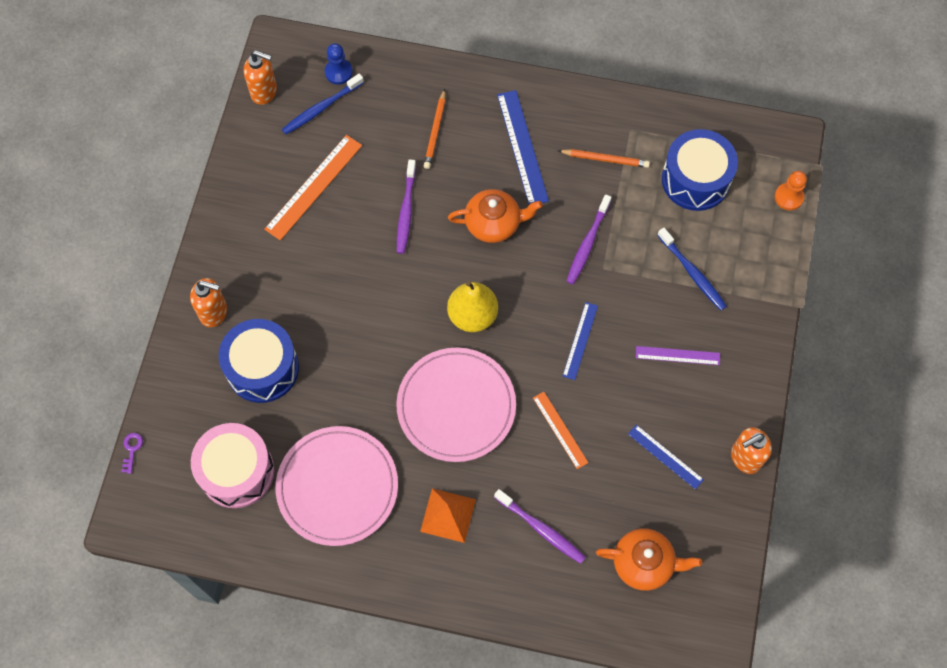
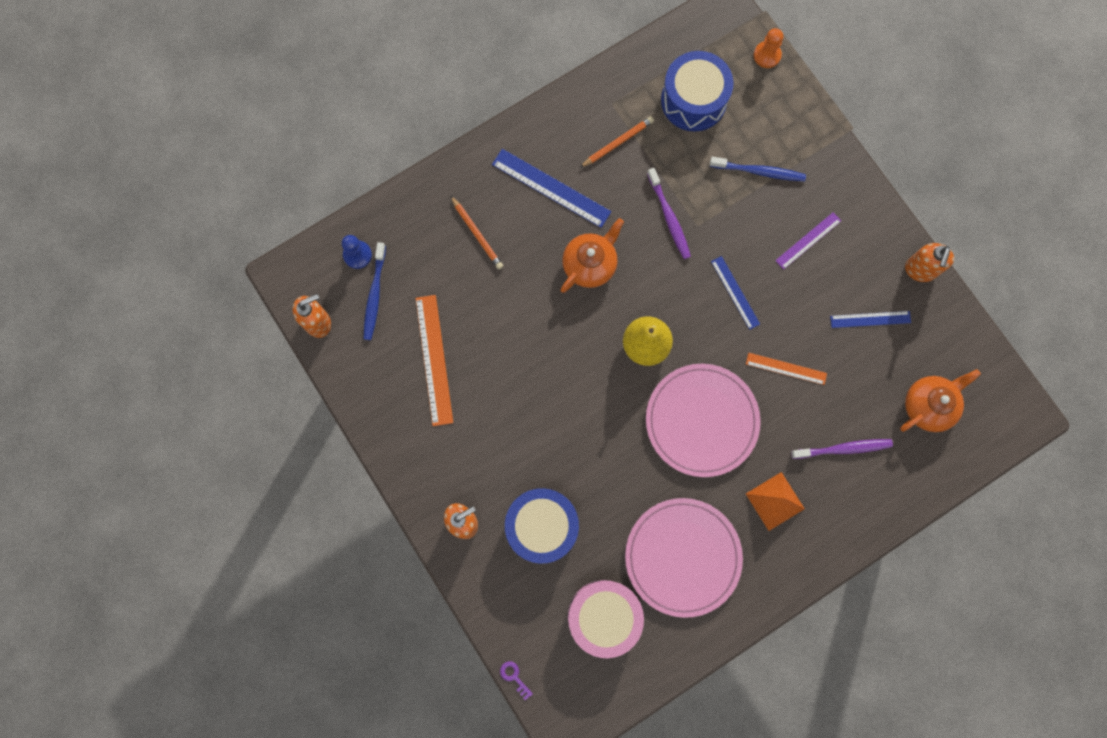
camera: 45 degrees left, 10 degrees up
purple toothbrush [397,159,416,254] -> none

